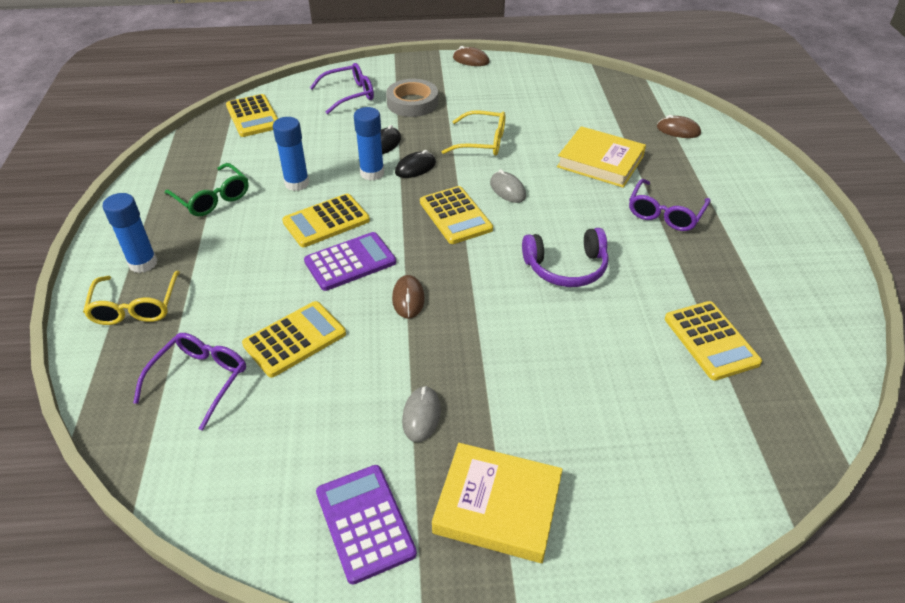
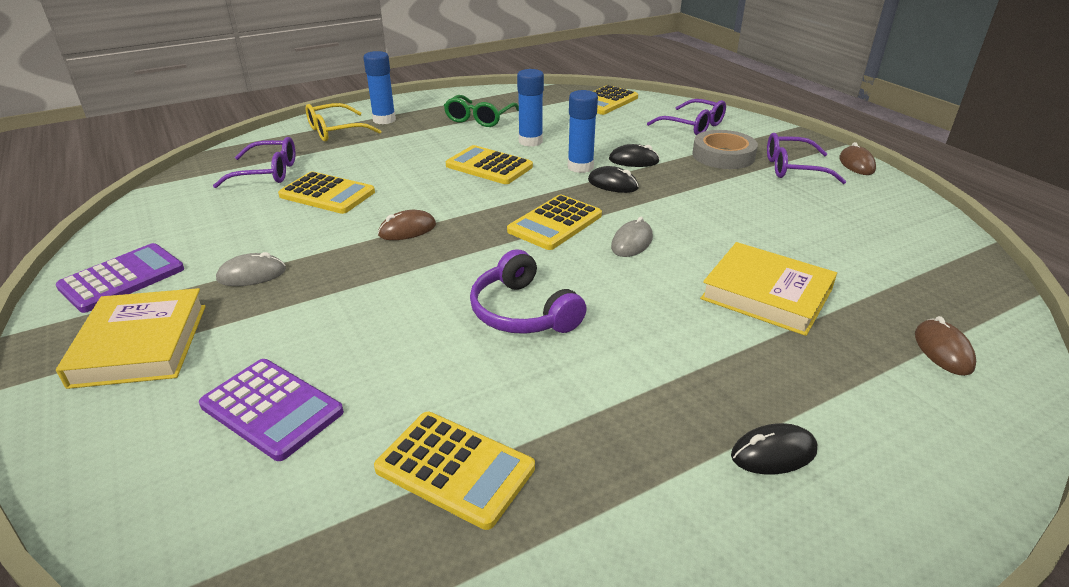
camera: 65 degrees right, 10 degrees down
purple calculator [304,232,396,291] -> purple calculator moved to [199,359,344,461]
yellow glasses [442,110,505,156] -> none
yellow book [557,126,646,188] -> yellow book turned 60 degrees counterclockwise [700,242,837,336]
purple glasses [629,179,711,231] -> purple glasses moved to [767,133,846,184]
yellow calculator [665,301,762,380] -> yellow calculator turned 105 degrees counterclockwise [374,412,535,530]
none -> black mouse [731,423,817,475]

